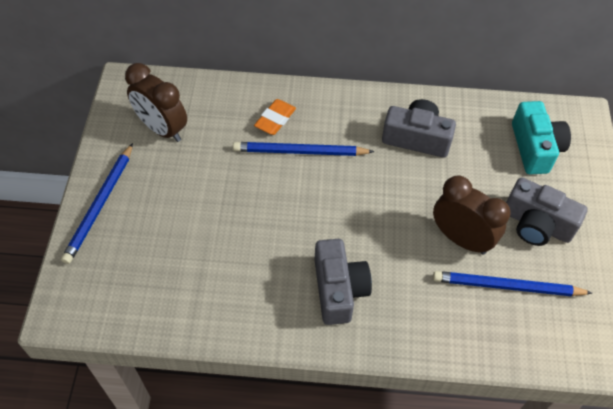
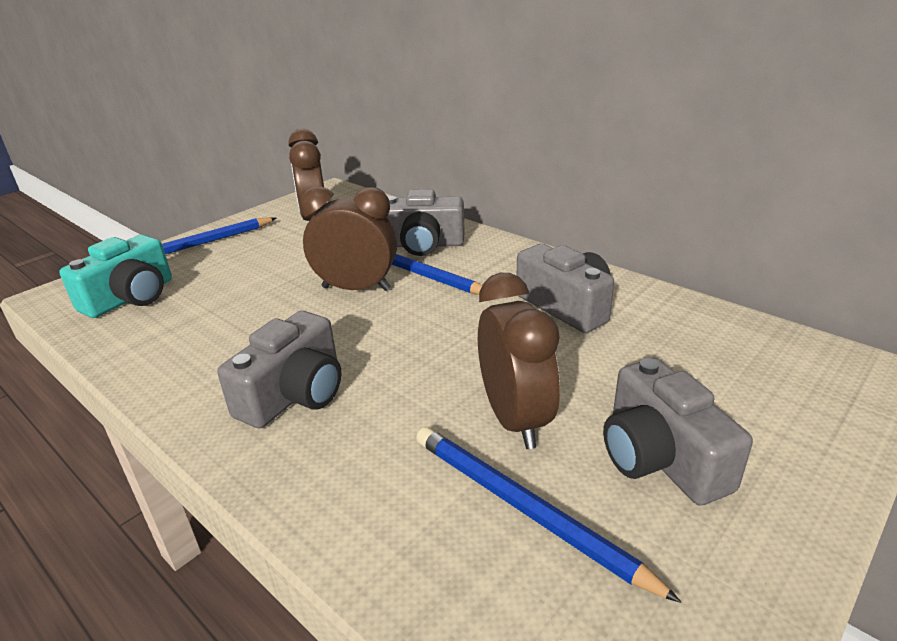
camera: 40 degrees right, 25 degrees down
orange eraser [254,99,296,135] -> grey camera [387,190,465,256]
turquoise camera [512,101,571,174] -> turquoise camera moved to [59,235,172,318]
none -> brown clock [300,186,397,291]

